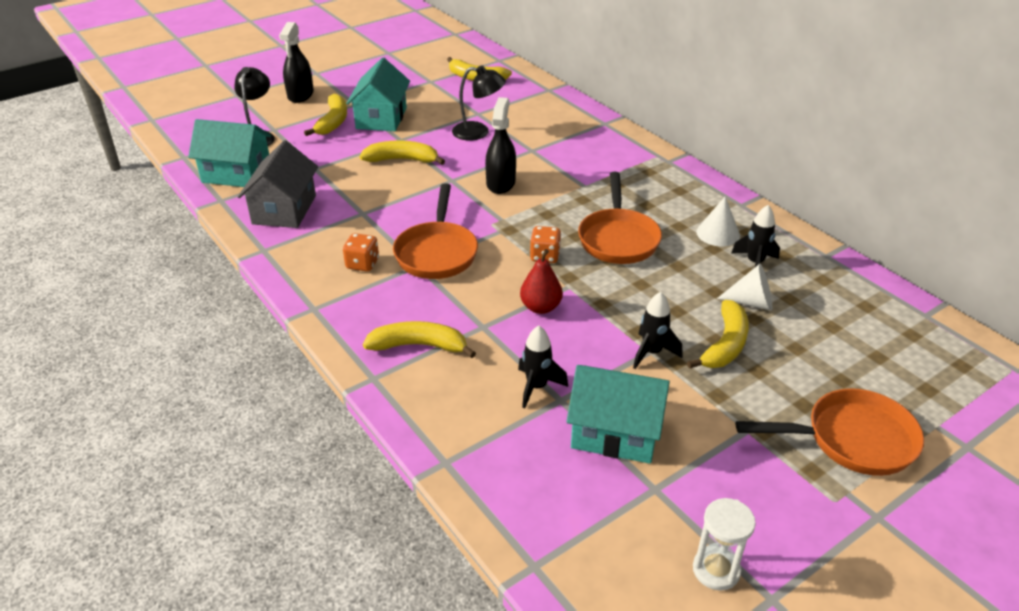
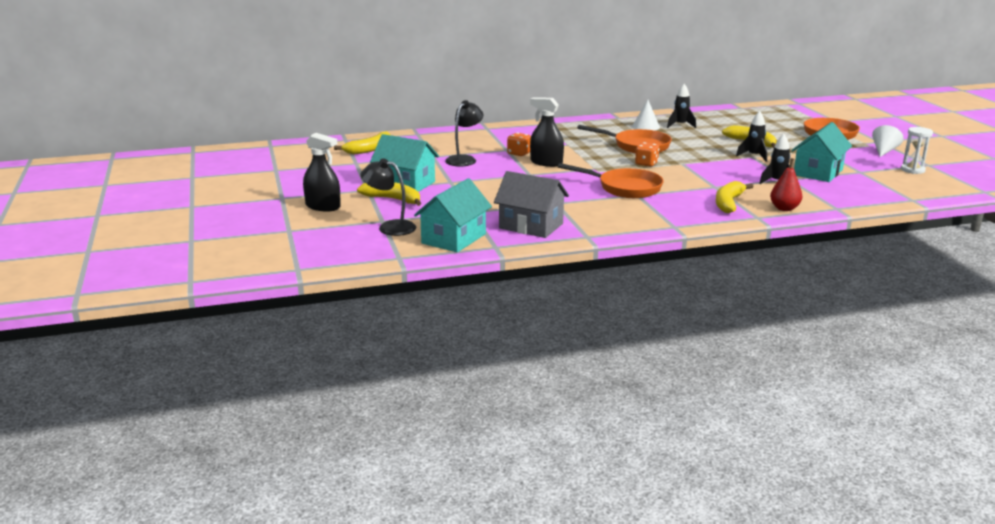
camera: 70 degrees left, 15 degrees down
orange dice [343,233,379,272] -> orange dice moved to [507,132,531,156]
yellow banana [359,140,445,165] -> none
red pear [520,249,563,314] -> red pear moved to [770,158,802,211]
white cone [717,264,772,311] -> white cone moved to [872,125,904,157]

